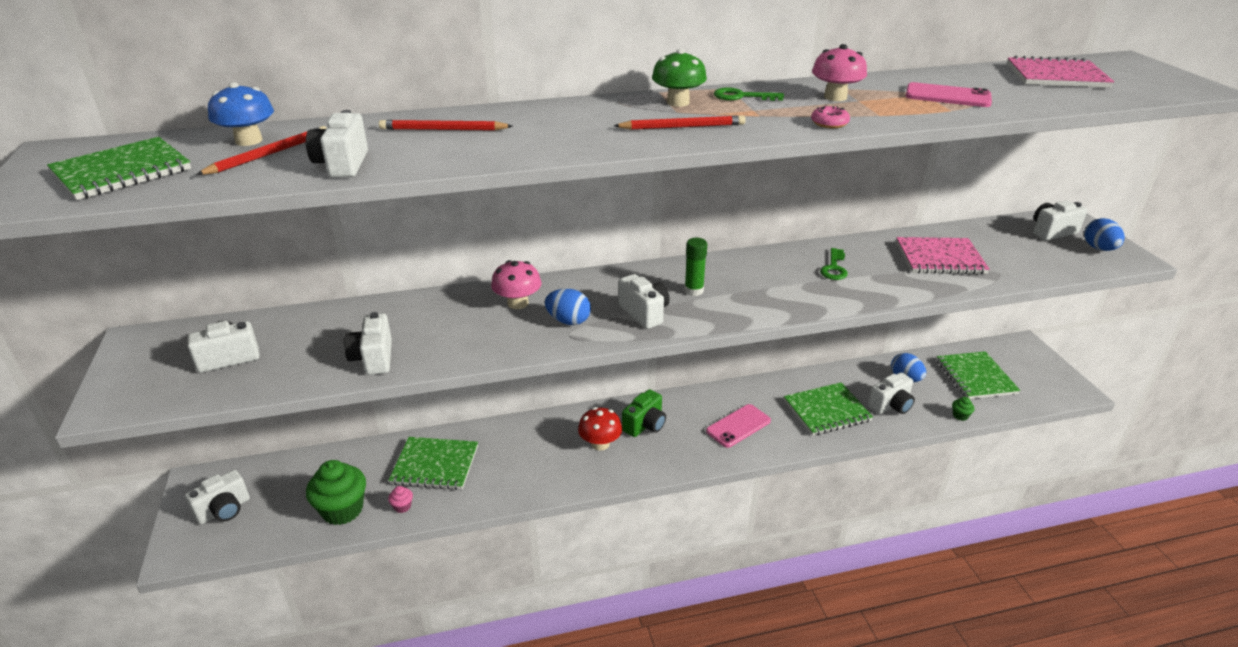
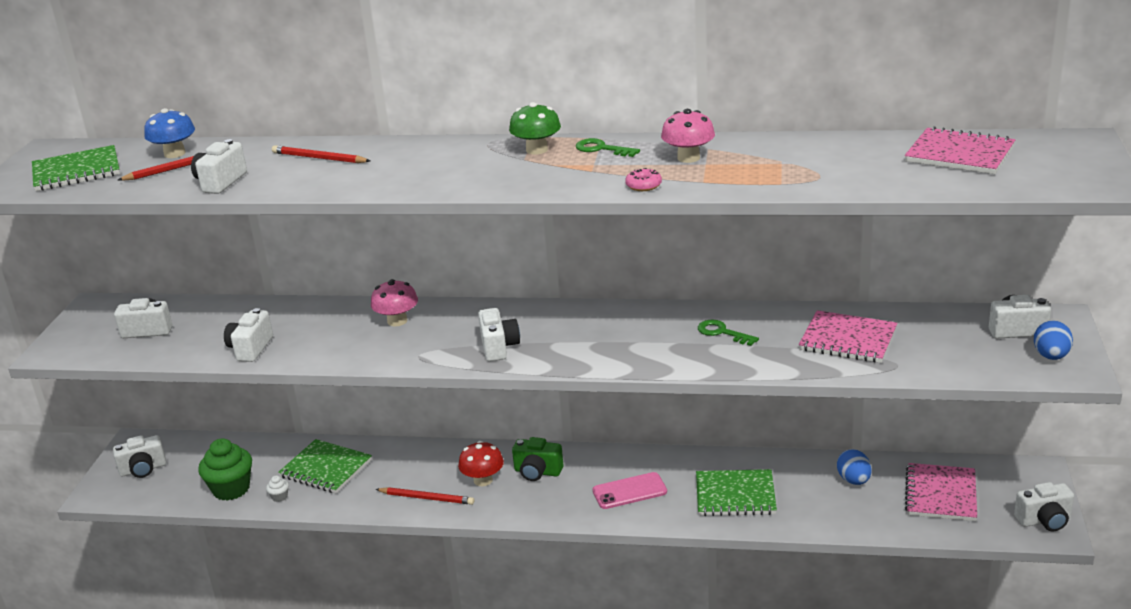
camera: 25 degrees right, 5 degrees down
pink cupcake [388,486,413,513] -> white cupcake [266,476,289,502]
blue egg [545,288,591,325] -> none
red pencil [614,115,746,130] -> red pencil moved to [375,487,474,505]
green camera [622,389,666,437] -> green camera turned 45 degrees clockwise [512,437,563,481]
green glue stick [684,238,707,296] -> none
green key [820,248,848,280] -> green key turned 90 degrees clockwise [698,320,759,346]
white camera [868,372,915,414] -> white camera moved to [1014,482,1074,531]
pink phone [906,82,992,107] -> none
green notebook [937,351,1020,399] -> pink notebook [905,463,977,521]
green cupcake [952,397,975,421] -> none

